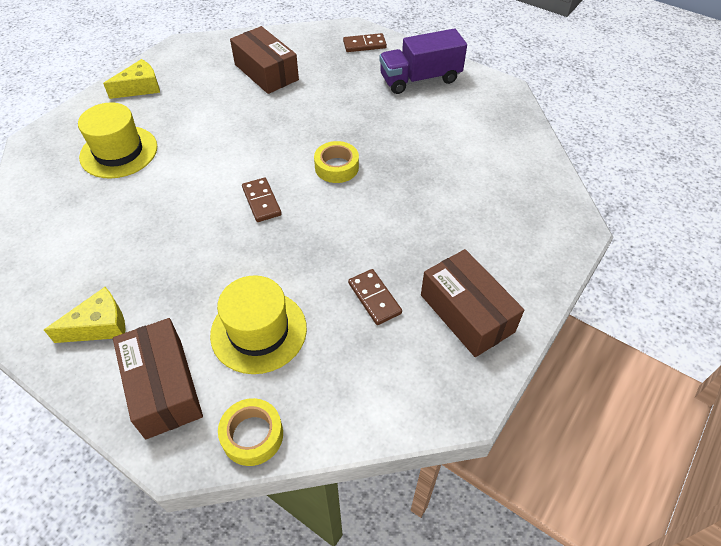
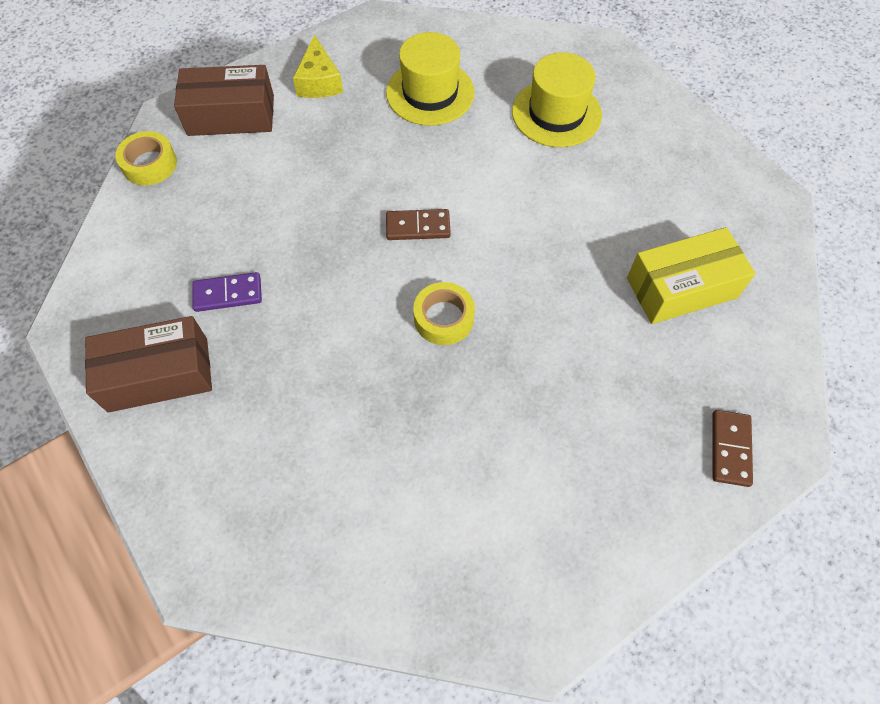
camera: 110 degrees right, 10 degrees up
yellow cheese [103,59,160,99] -> none
yellow hat [210,275,307,374] -> yellow hat moved to [386,32,474,126]
brown box [230,26,299,94] -> yellow box [627,227,756,324]
brown domino [348,269,402,325] -> purple domino [192,272,262,312]
purple truck [379,28,467,94] -> none

